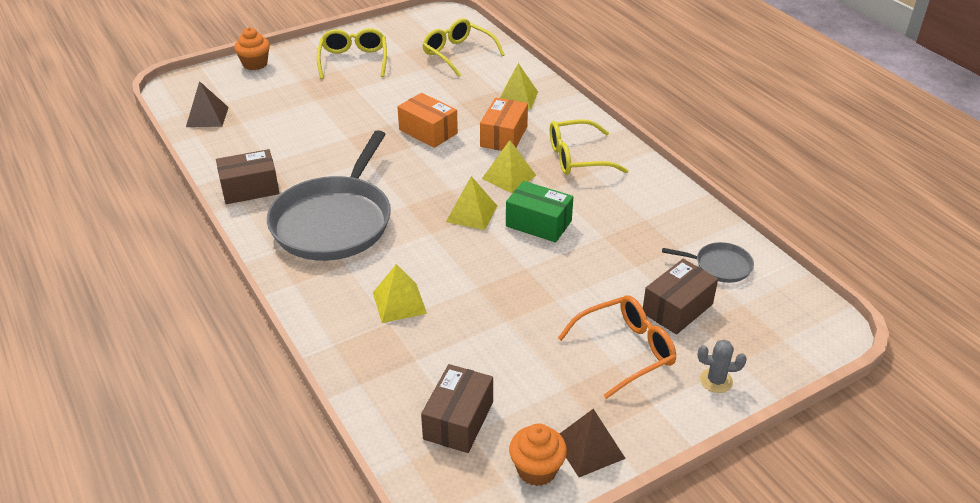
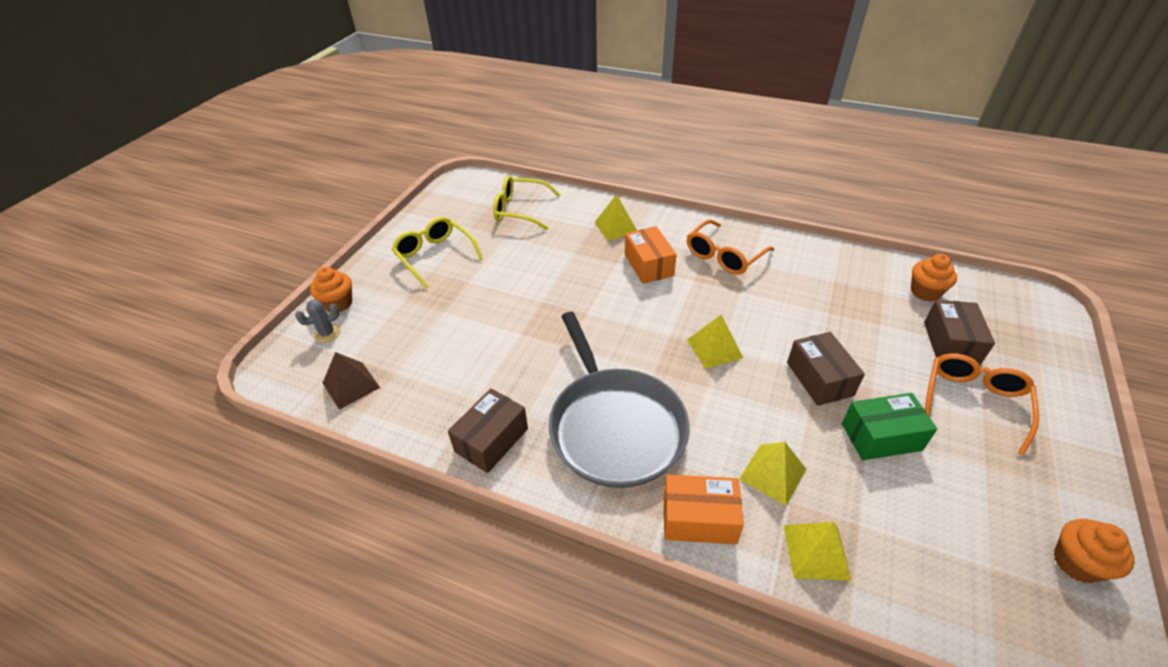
camera: 35 degrees left, 5 degrees up
orange box [397,93,458,148] -> orange box moved to [664,474,744,544]
brown box [421,364,493,453] -> brown box moved to [787,332,865,406]
yellow pyramid [482,140,536,194] -> yellow pyramid moved to [784,522,852,581]
green box [506,181,573,243] -> green box moved to [842,393,937,460]
yellow glasses [550,119,629,175] -> orange glasses [687,219,774,275]
brown pyramid [560,409,626,477] -> none
grey pan [662,242,754,283] -> orange cupcake [911,254,957,302]
grey cactus [698,340,747,393] -> grey cactus moved to [295,299,341,343]

